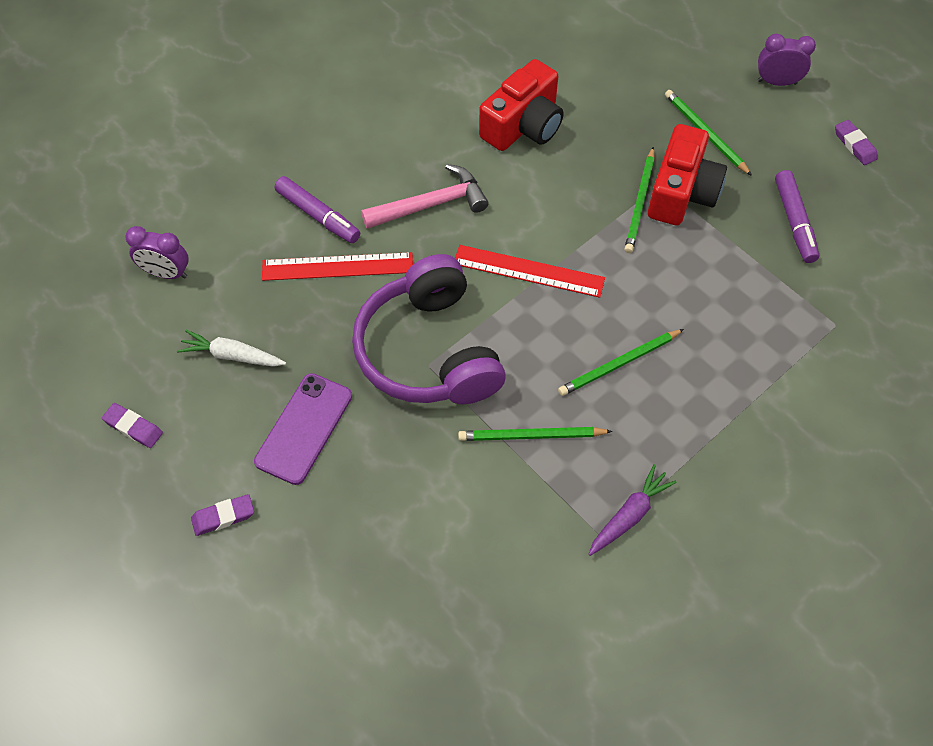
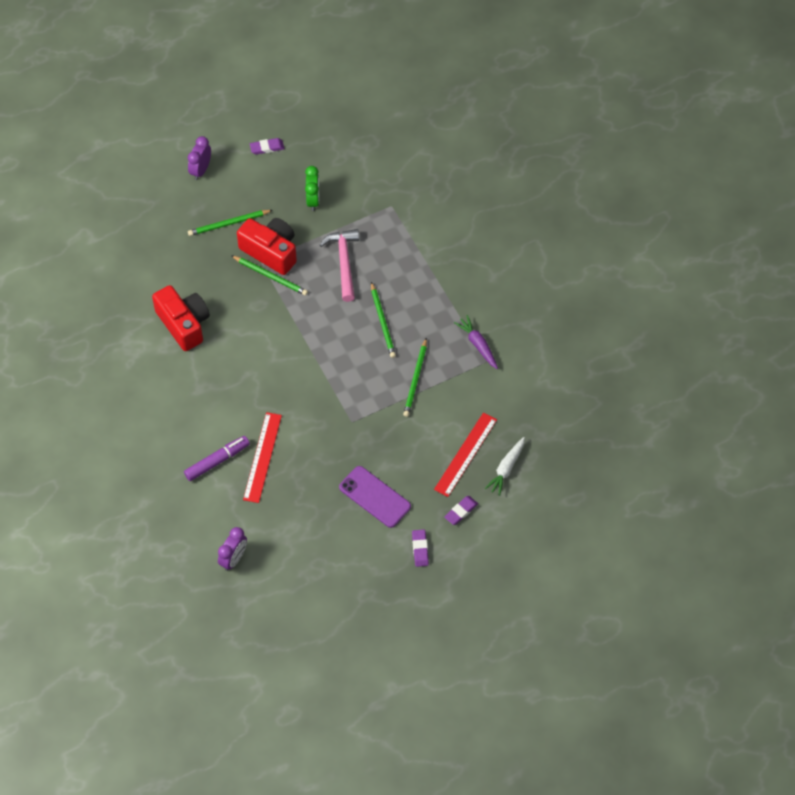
camera: 75 degrees left, 0 degrees up
purple eraser [102,403,163,448] -> purple eraser moved to [444,496,478,525]
white carrot [177,330,286,367] -> white carrot moved to [485,437,525,496]
purple headphones [352,254,506,404] -> none
pink hammer [361,164,489,229] -> pink hammer moved to [319,229,359,302]
red ruler [455,245,605,298] -> red ruler moved to [434,413,497,497]
purple marker [775,170,819,263] -> green clock [305,166,319,211]

